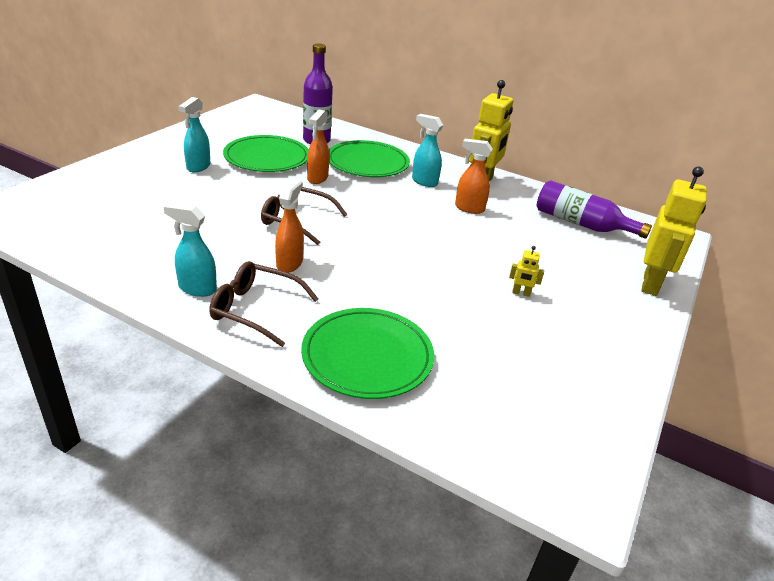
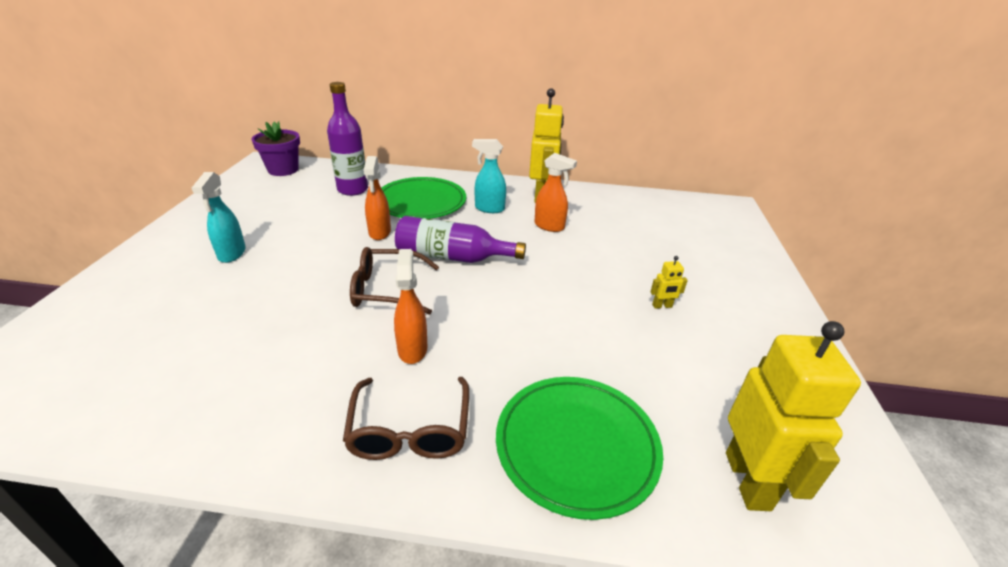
camera: 20 degrees left, 0 degrees up
turquoise spray bottle [164,203,217,297] -> none
brown glasses [209,261,318,347] -> brown glasses turned 90 degrees counterclockwise [343,377,469,460]
green plate [223,135,309,172] -> none
orange spray bottle [455,139,493,214] -> orange spray bottle turned 150 degrees counterclockwise [535,153,577,232]
purple bottle [537,180,652,239] -> purple bottle moved to [395,216,526,263]
yellow robot [641,167,707,296] -> yellow robot moved to [726,321,861,511]
none -> purple flower pot [252,121,300,176]

